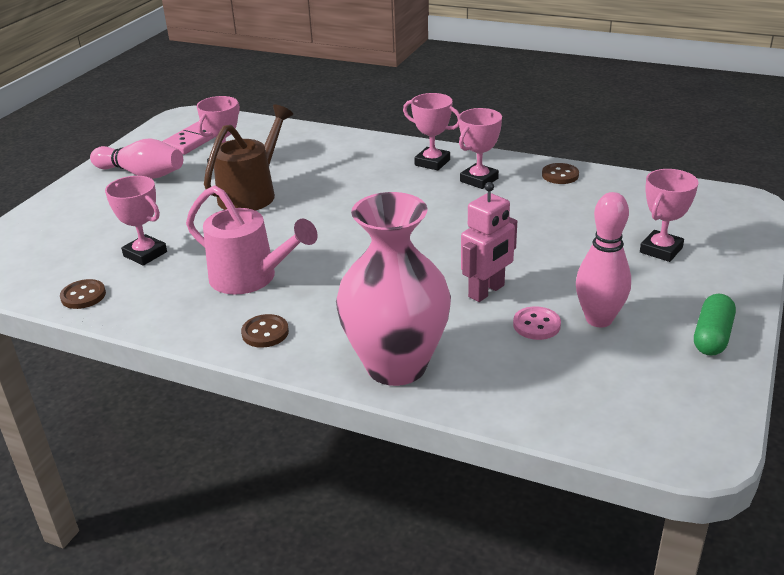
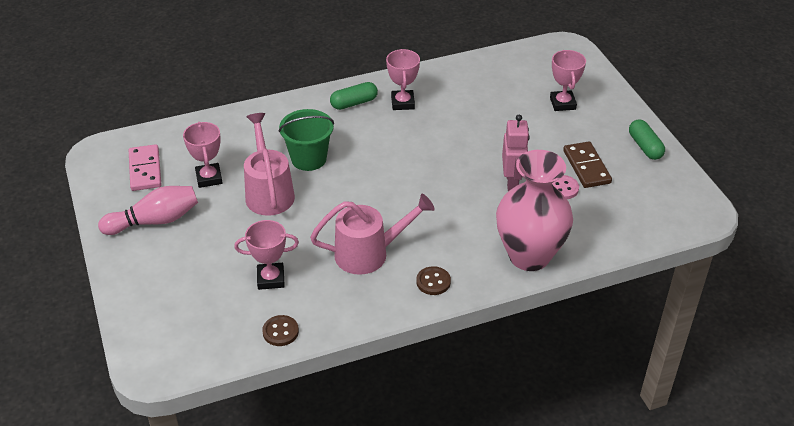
camera: 45 degrees left, 10 degrees up
brown watering can [204,105,293,211] -> pink watering can [244,113,295,216]
pink trophy [403,93,460,171] -> green capsule [330,82,378,110]
brown button [542,163,579,184] -> none
pink bowling pin [576,192,631,327] -> brown domino [563,141,612,188]
none -> green bucket [279,109,334,171]

